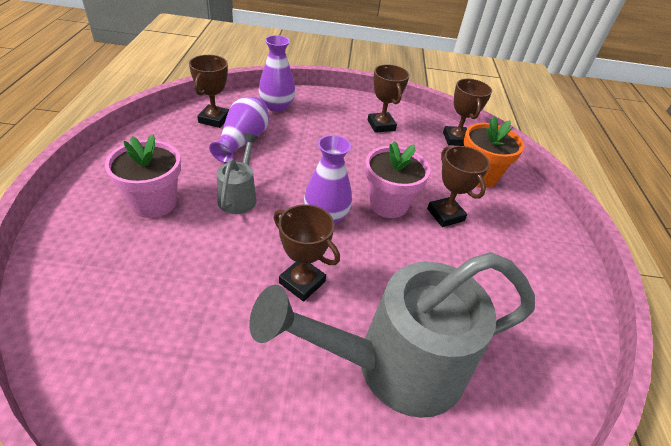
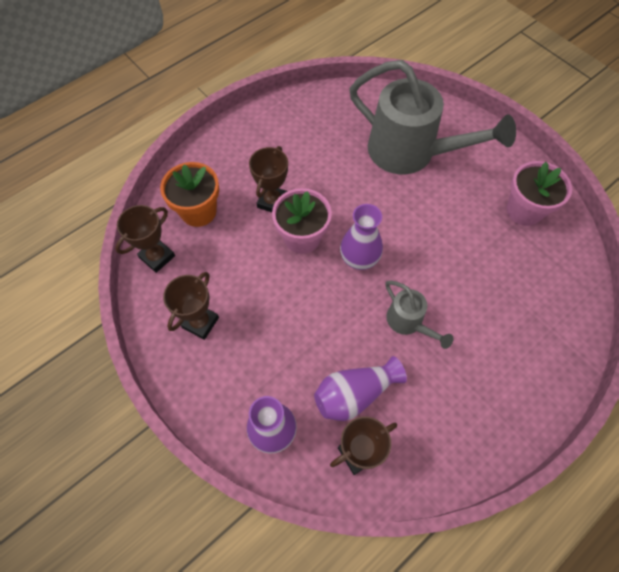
camera: 130 degrees left, 20 degrees up
pink flower pot [105,135,181,218] -> pink flower pot moved to [507,161,572,226]
grey watering can [217,133,259,214] -> grey watering can turned 90 degrees counterclockwise [385,281,453,349]
brown trophy [274,204,340,301] -> none

